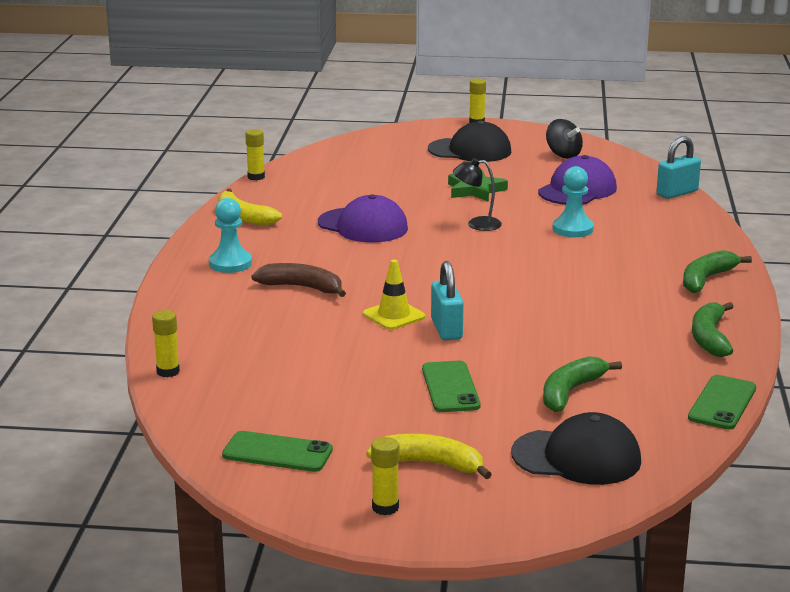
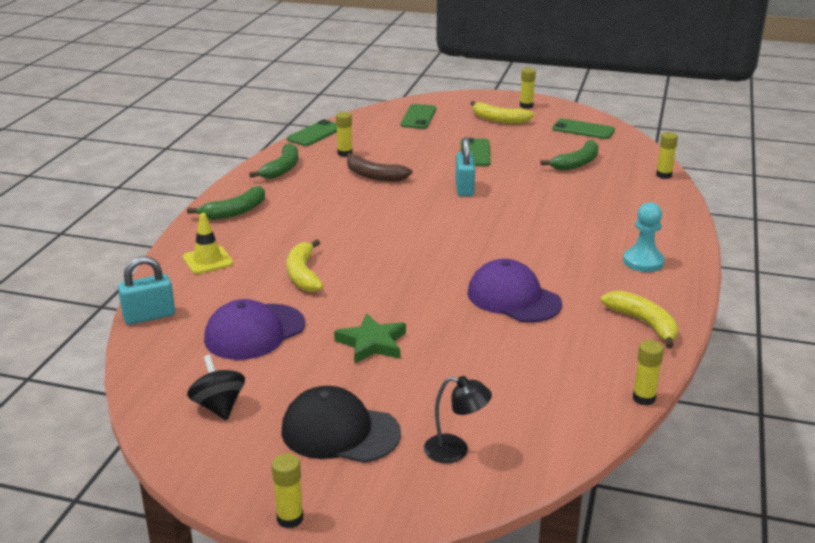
camera: 170 degrees left, 5 degrees up
brown banana [251,263,346,297] -> brown banana moved to [347,153,413,182]
yellow traffic cone [363,259,426,330] -> yellow traffic cone moved to [183,213,233,274]
black lamp [453,158,502,231] -> black lamp moved to [424,376,492,463]
black cap [511,412,641,485] -> green phone [401,104,436,129]
green banana [543,356,622,412] -> green banana moved to [541,140,599,171]
turquoise pawn [553,166,594,237] -> yellow banana [287,239,323,292]
none -> yellow glue stick [336,112,353,157]

